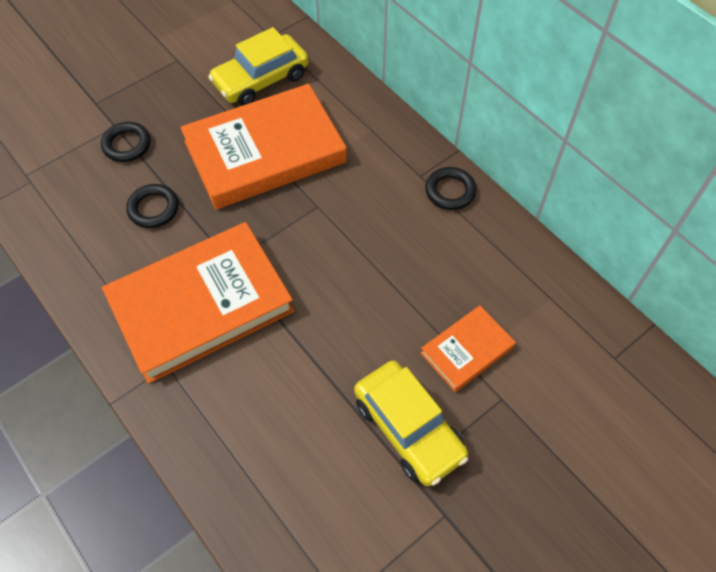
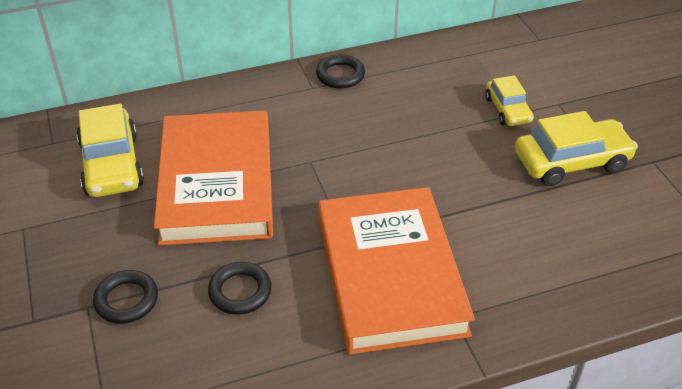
camera: 70 degrees left, 15 degrees down
orange book [421,305,516,392] -> yellow car [485,75,534,126]

